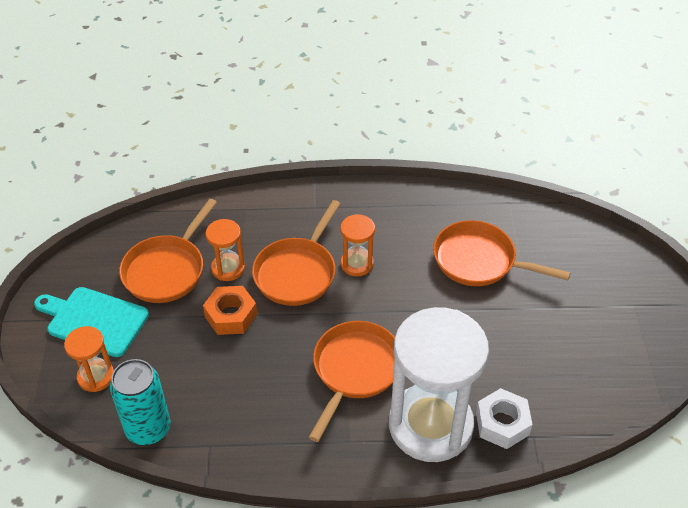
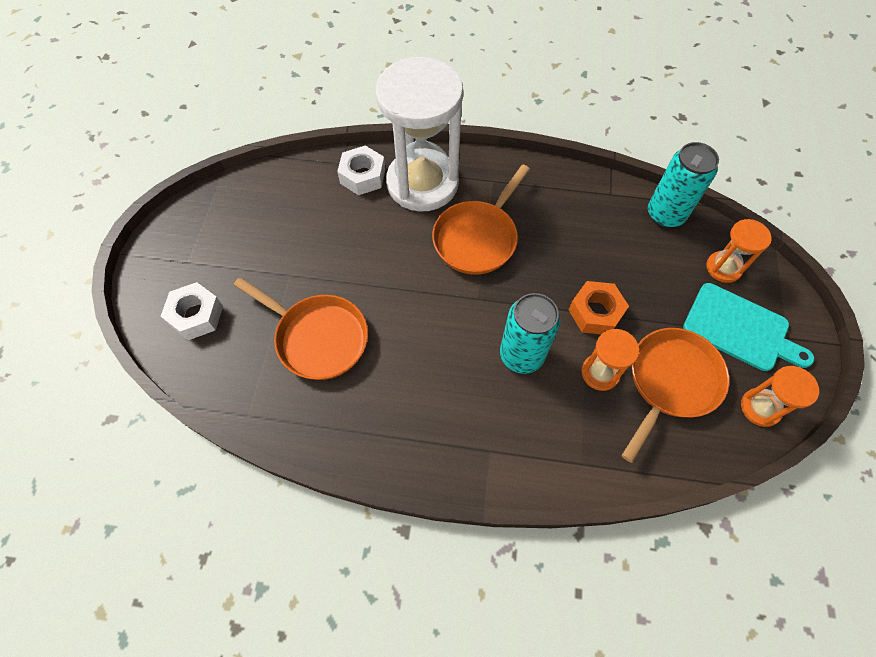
camera: 170 degrees left, 15 degrees up
orange pan [252,200,341,306] -> turquoise can [500,293,560,374]
orange hourglass [340,214,375,276] -> orange hourglass moved to [741,366,819,427]
none -> white nut [161,282,223,340]

